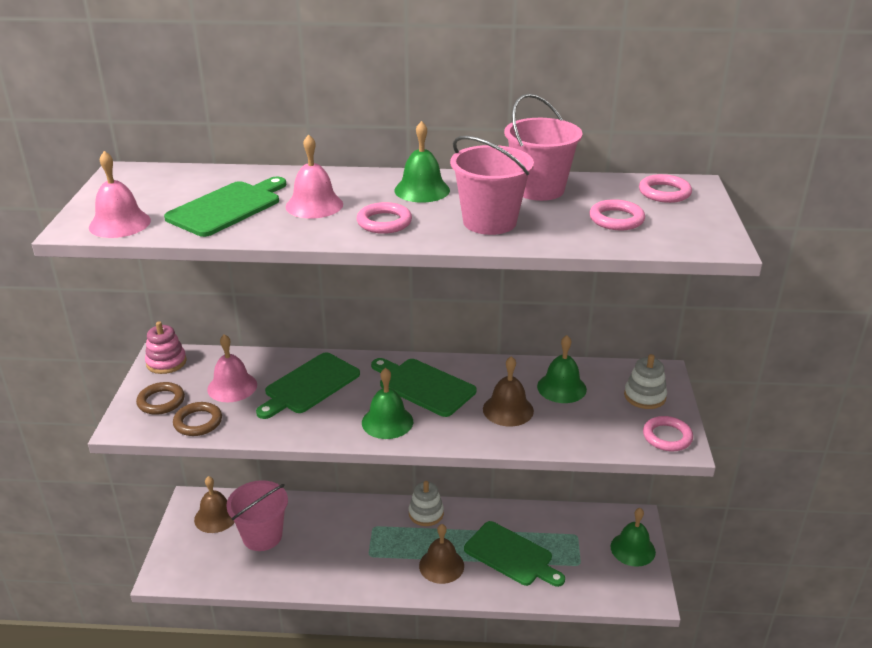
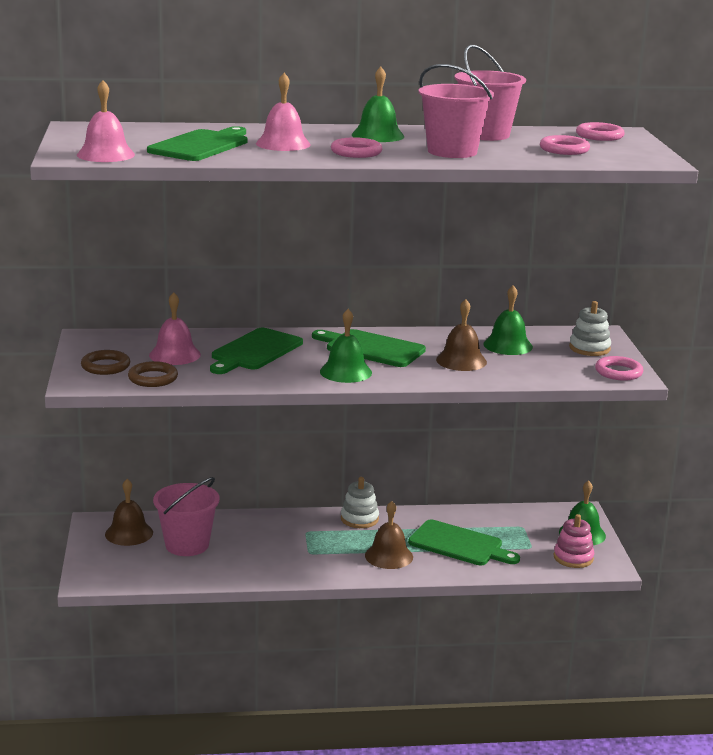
camera: 10 degrees left, 10 degrees down
pink stacking toy [145,321,187,374] -> pink stacking toy moved to [554,514,594,568]

